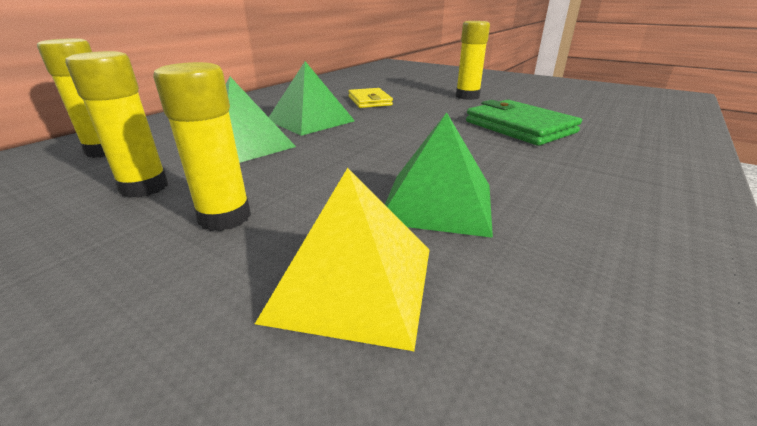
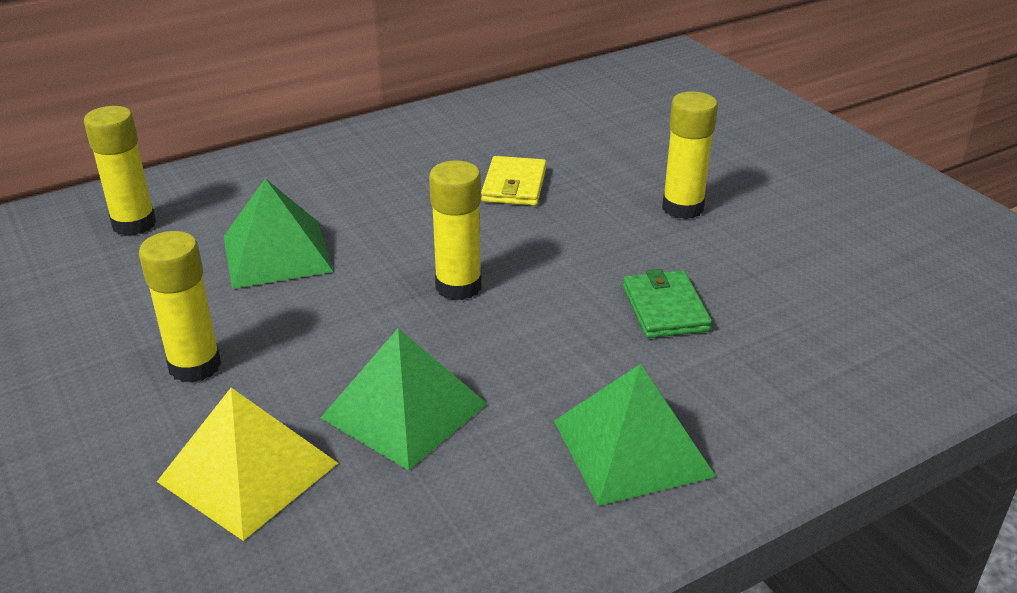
camera: 25 degrees right, 5 degrees up
yellow glue stick [65,51,168,198] -> yellow glue stick moved to [429,160,482,300]
green pyramid [269,61,355,136] -> green pyramid moved to [554,364,716,506]
green wallet [466,100,582,146] -> green wallet [623,269,712,338], size x0.64

